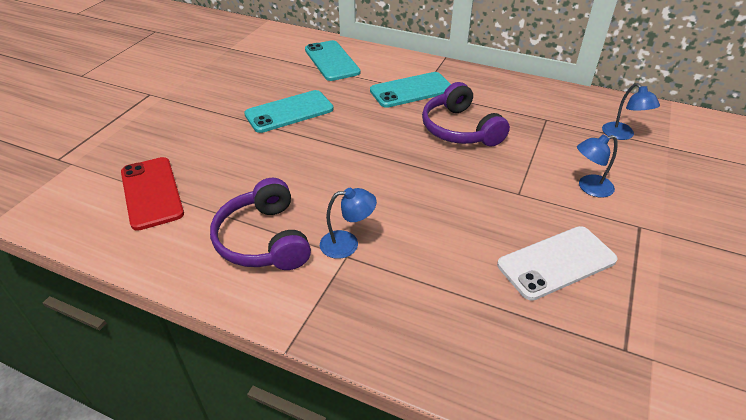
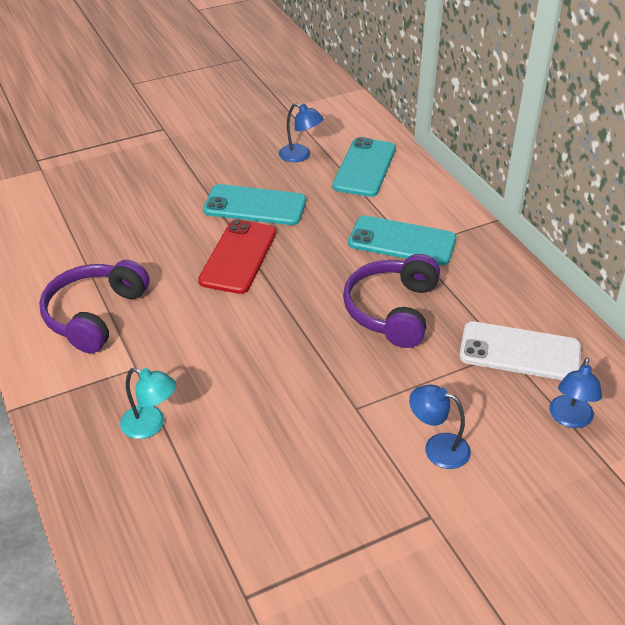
camera: 40 degrees right, 0 degrees up
red phone [121,157,184,231] -> red phone moved to [198,219,276,294]
blue lamp [320,188,377,259] -> blue lamp moved to [279,103,324,162]
white phone [497,226,618,301] -> white phone moved to [459,321,581,380]
none -> turquoise lamp [120,368,176,439]

